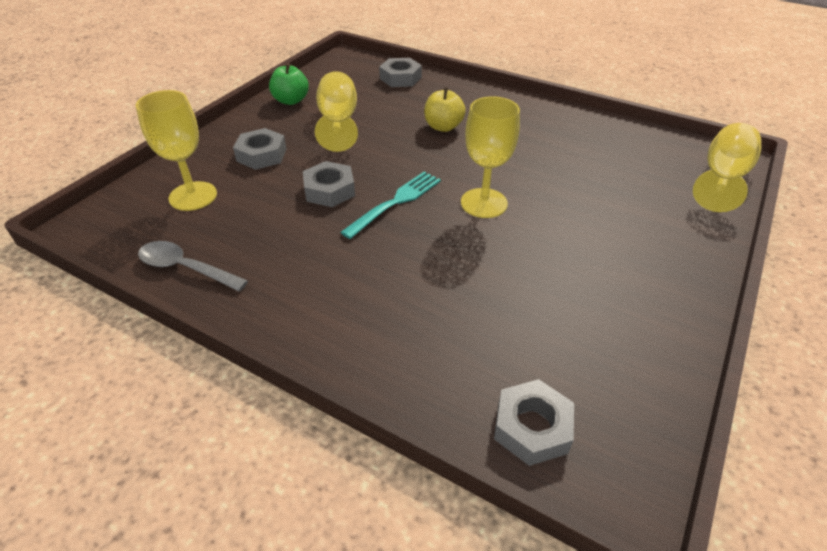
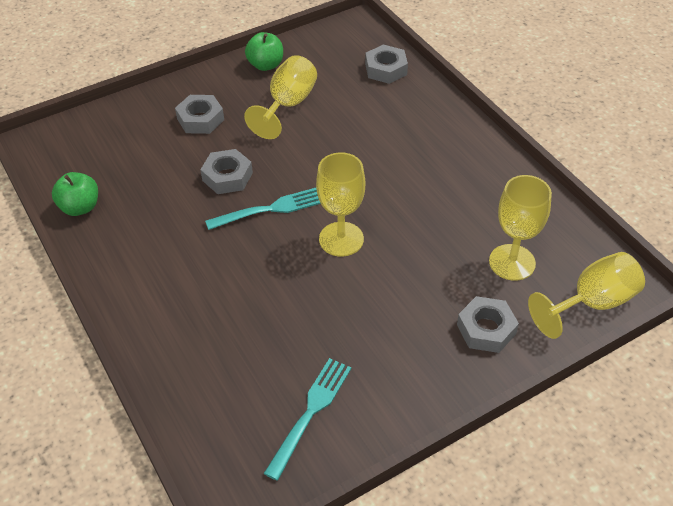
camera: 30 degrees right, 5 degrees up
yellow goblet [136,90,217,211] -> yellow goblet moved to [489,175,552,281]
grey spoon [138,241,248,291] -> green apple [52,172,98,216]
yellow apple [424,87,466,132] -> none
grey nut [494,379,574,466] -> grey nut moved to [457,296,519,353]
none -> turquoise fork [263,358,351,481]

